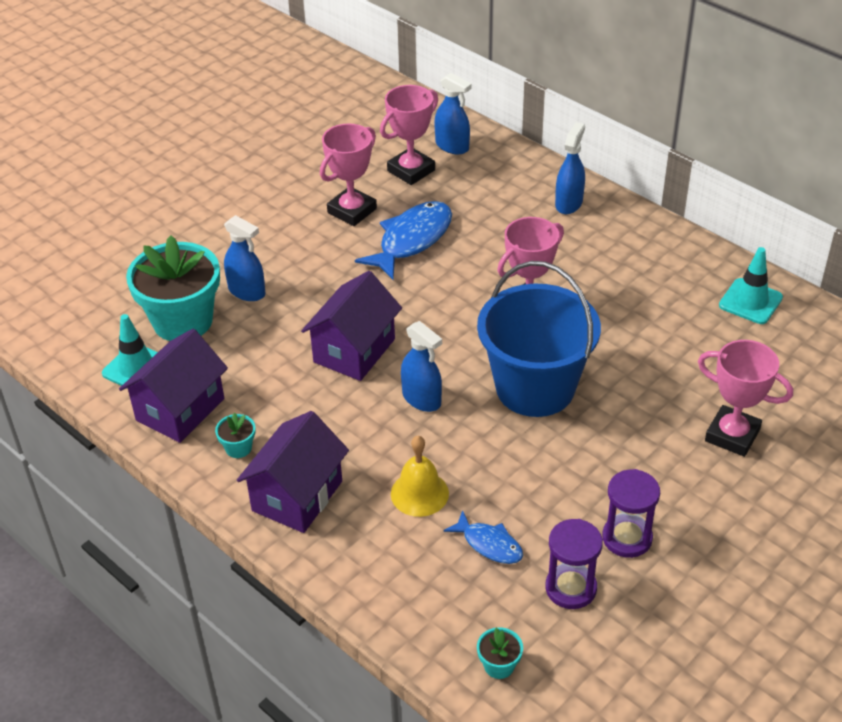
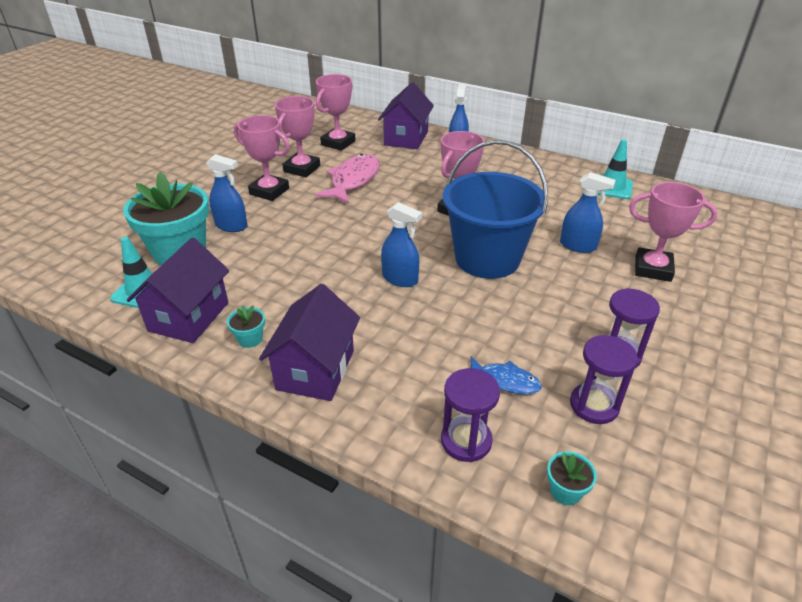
camera: 15 degrees left, 5 degrees down
purple house [301,271,402,381] -> purple house moved to [378,82,434,149]
blue fish [355,201,452,280] -> pink fish [315,154,380,204]
yellow bell [391,436,449,517] -> none
blue spray bottle [434,73,472,154] -> blue spray bottle moved to [560,172,616,253]
none -> pink trophy [234,115,290,201]
none -> purple hourglass [441,368,500,462]

